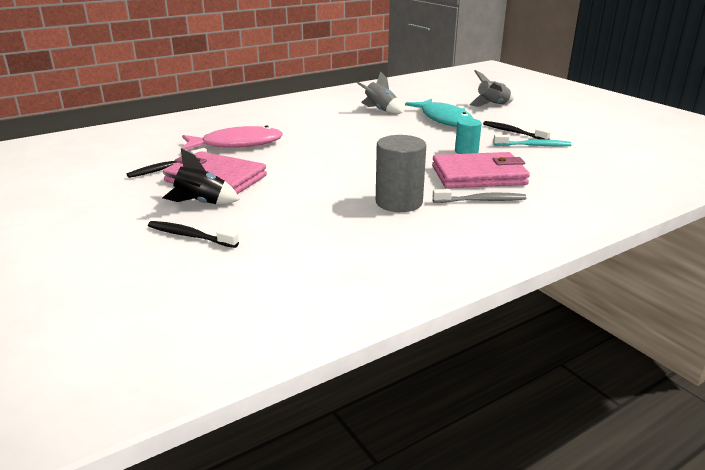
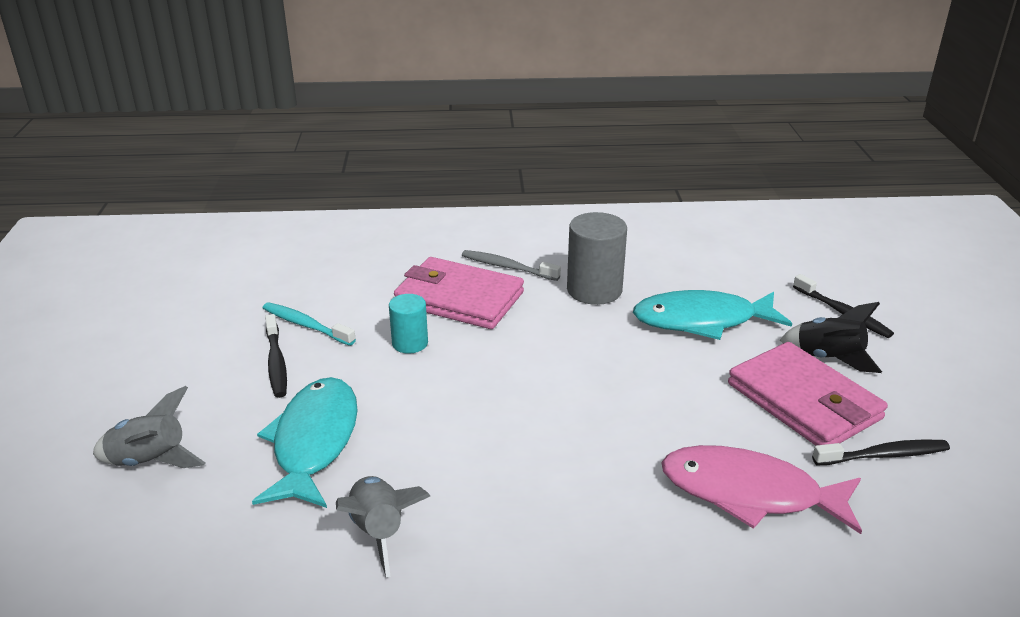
camera: 150 degrees left, 5 degrees up
none -> turquoise fish [633,290,792,340]

